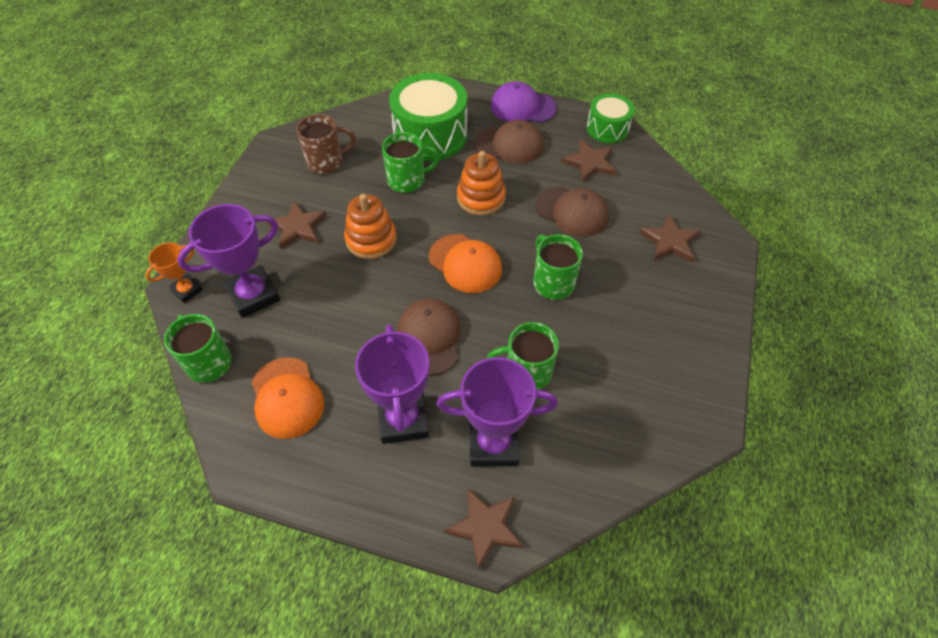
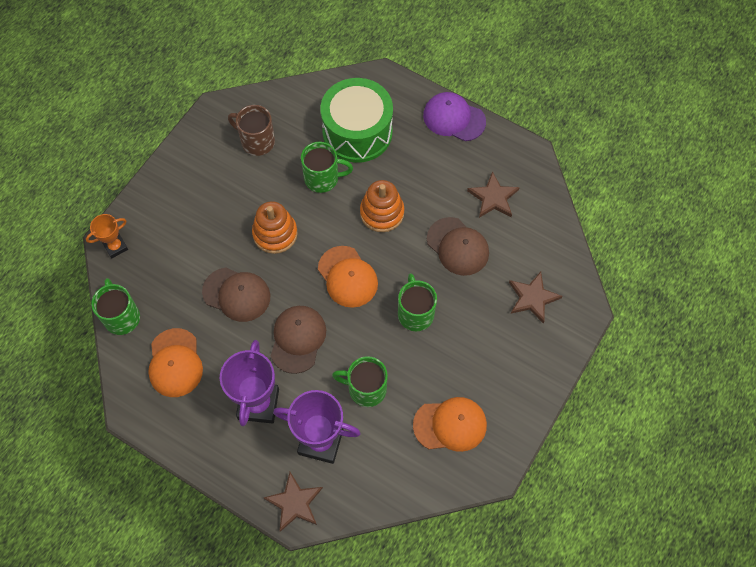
camera: 15 degrees right, 10 degrees up
purple trophy [177,204,280,318] -> none
brown star [267,201,327,249] -> none
brown mug [297,114,356,174] -> brown mug turned 150 degrees counterclockwise [228,105,275,156]
brown cap [475,120,543,164] -> brown cap moved to [202,268,270,322]
green drum [587,93,635,143] -> none
none -> orange cap [413,397,487,452]

